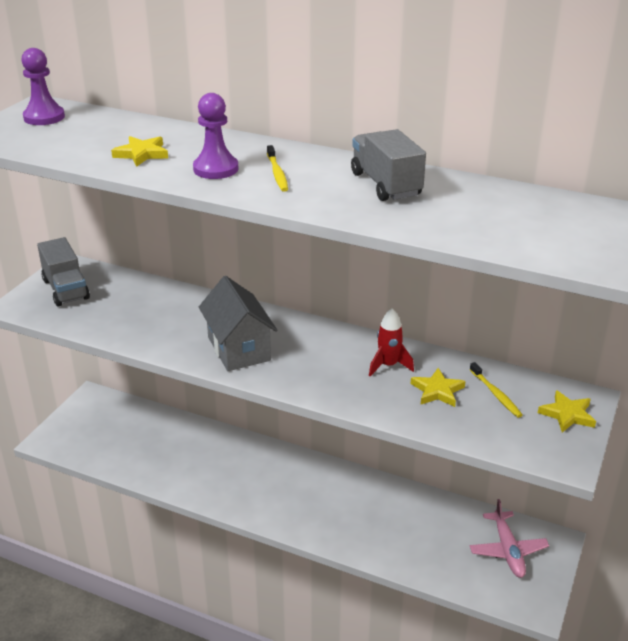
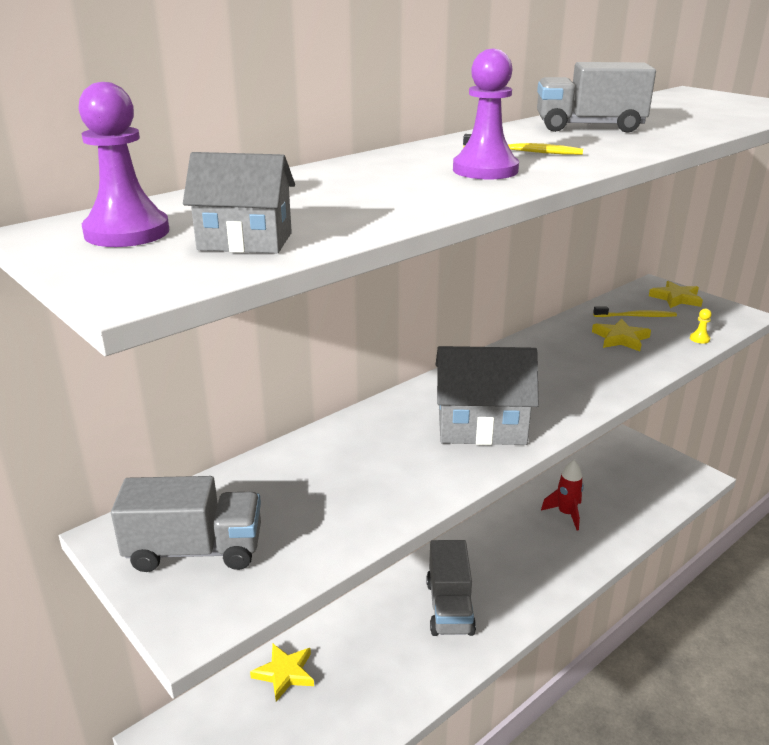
camera: 65 degrees left, 5 degrees down
yellow star [111,136,168,167] -> yellow star moved to [250,644,314,702]
red rocket [369,309,414,376] -> red rocket moved to [541,460,584,530]
pink plane [470,499,549,578] -> none
none -> grey house [183,152,295,253]
none -> grey truck [426,540,476,636]
none -> yellow pawn [690,308,712,344]

